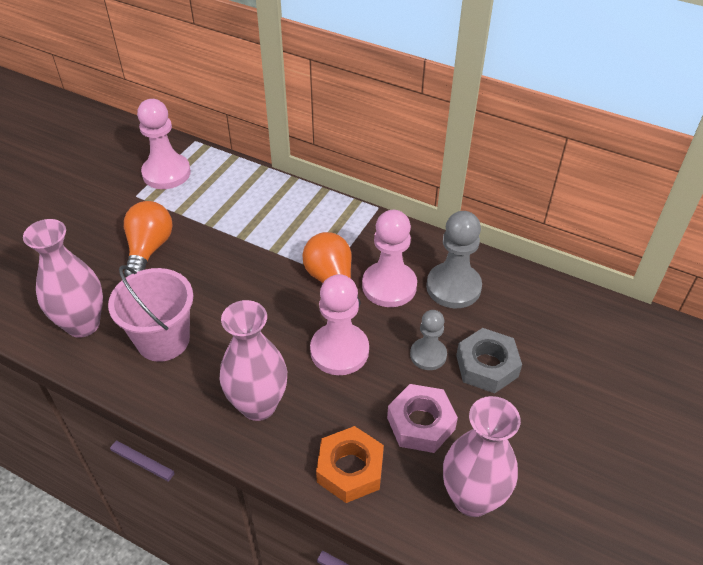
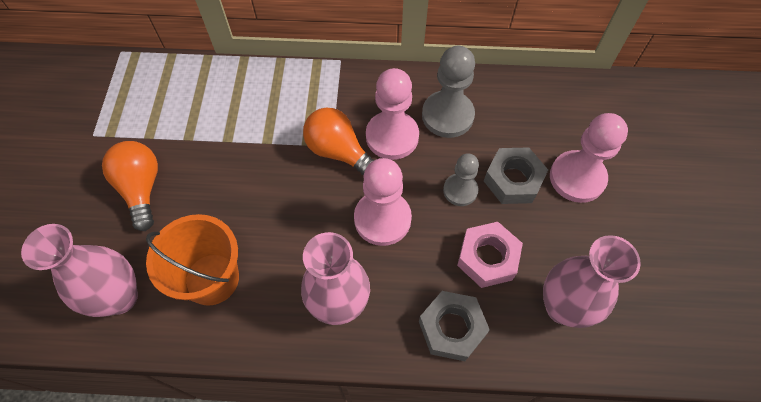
camera: 25 degrees left, 15 degrees up
pink bucket [108,265,193,362] -> orange bucket [146,214,239,306]
pink pawn [137,99,191,189] -> pink pawn moved to [550,113,628,203]
orange nut [316,426,384,503] -> grey nut [419,291,490,361]

